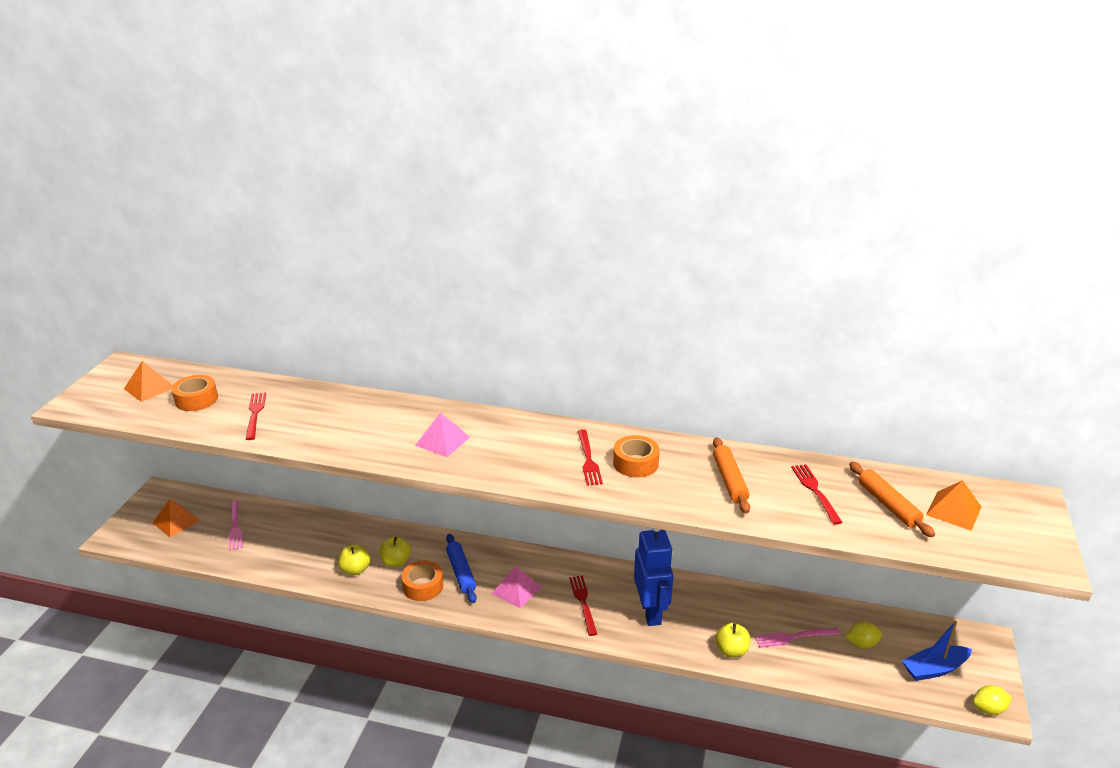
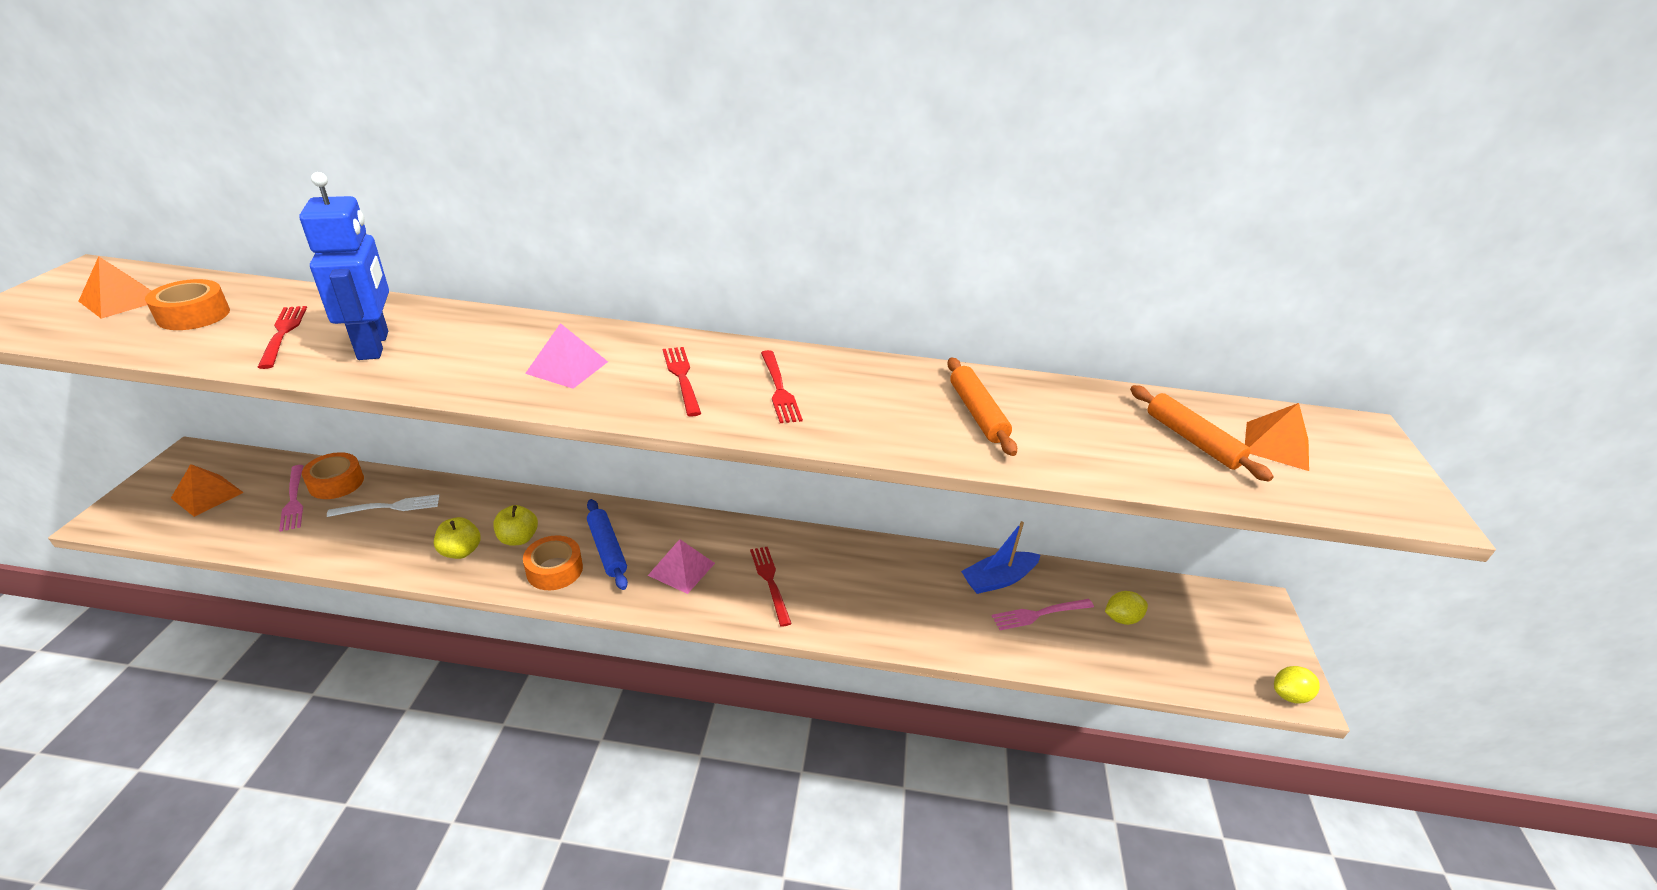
camera: 10 degrees left, 5 degrees up
orange tape [613,435,660,478] -> orange tape moved to [302,452,364,499]
blue robot [634,528,674,626] -> blue robot moved to [299,172,389,360]
yellow apple [715,623,750,657] -> none
red fork [791,464,843,525] -> red fork moved to [663,347,701,417]
blue boat [902,621,972,681] -> blue boat moved to [961,521,1040,594]
none -> white fork [327,494,439,517]

